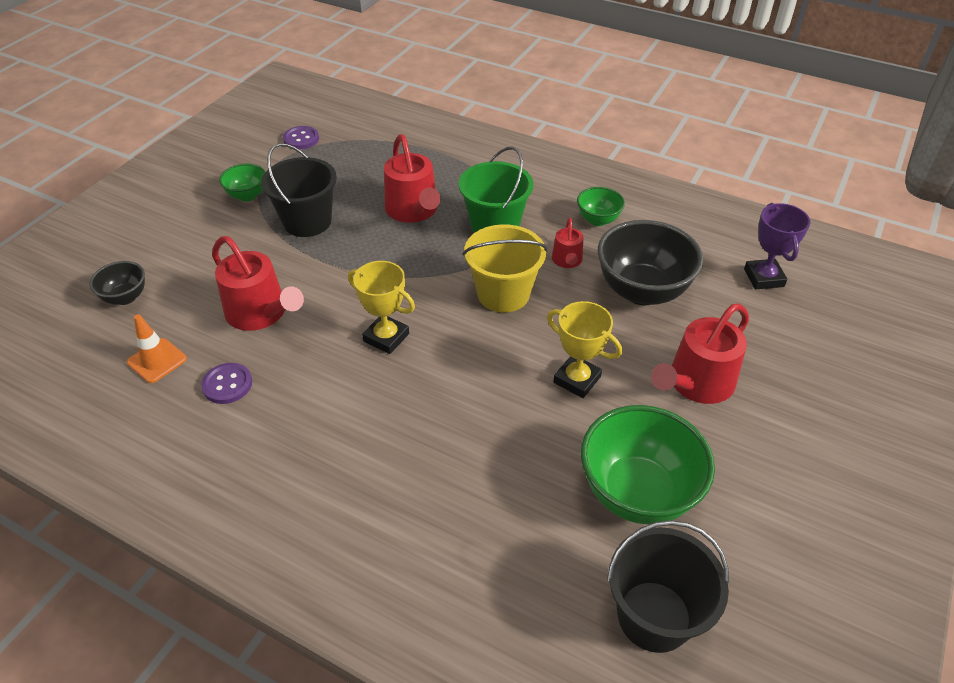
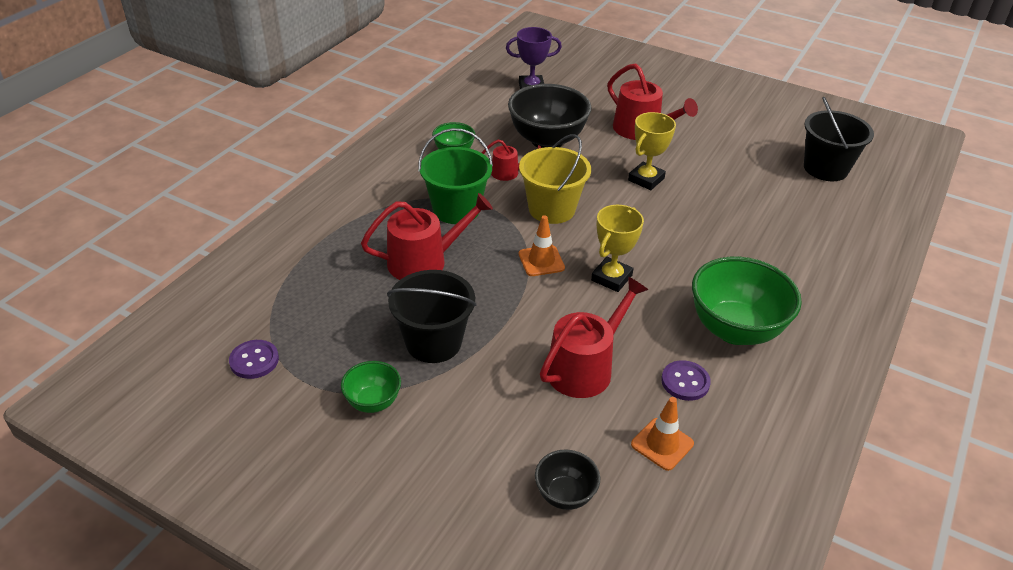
camera: 90 degrees left, 5 degrees down
green bowl [581,405,715,525] -> green bowl moved to [692,257,802,345]
none -> orange traffic cone [519,215,565,276]

